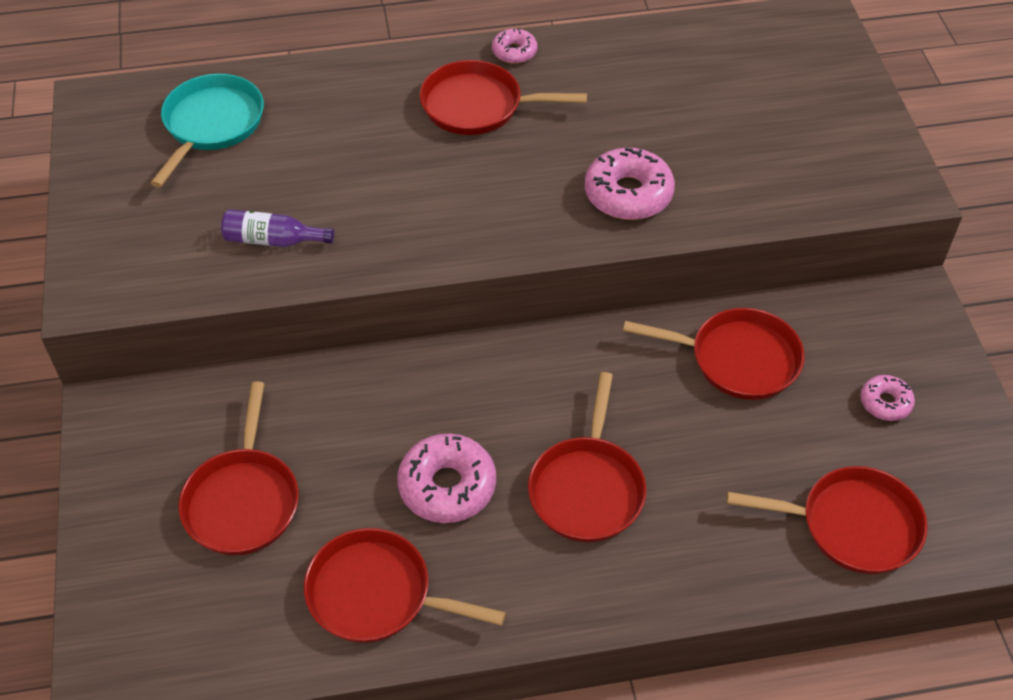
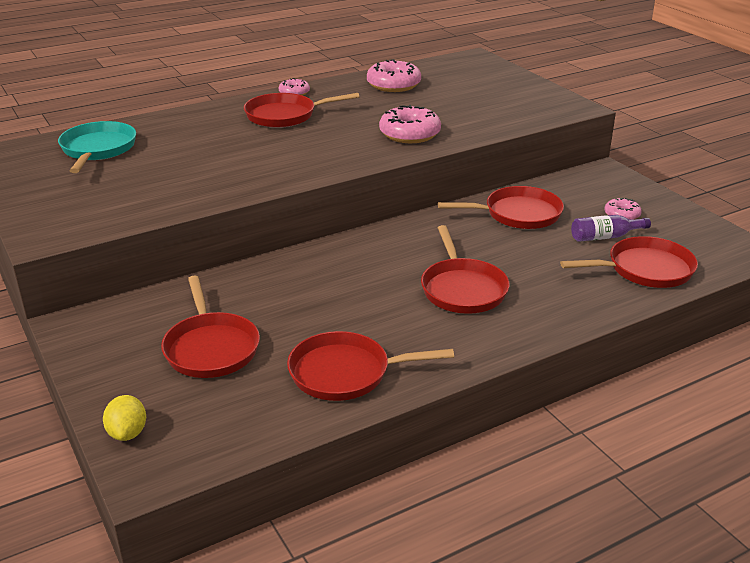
camera: 20 degrees left, 20 degrees down
purple bottle [221,209,334,247] -> purple bottle moved to [571,215,651,242]
pink donut [397,434,496,523] -> pink donut moved to [367,59,421,92]
none -> yellow lemon [103,395,146,441]

